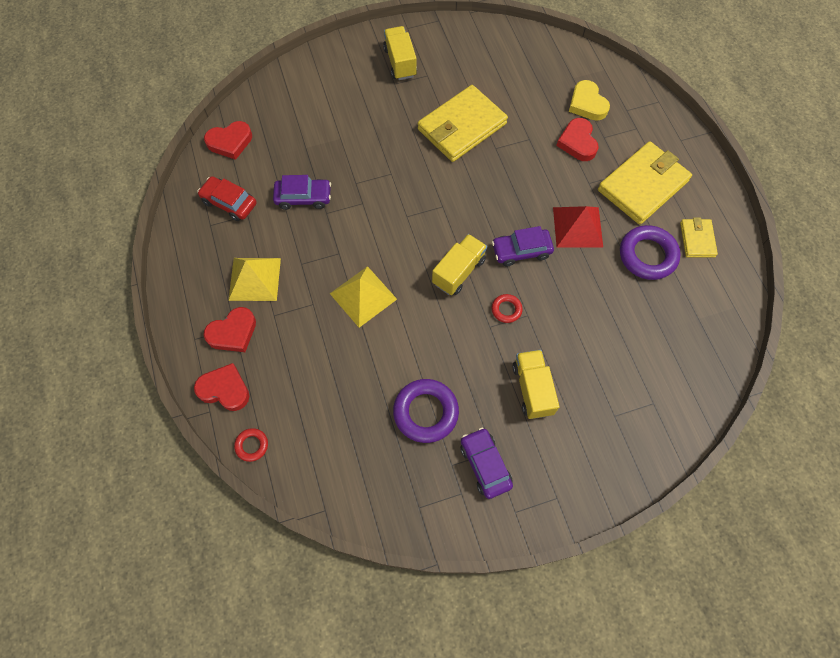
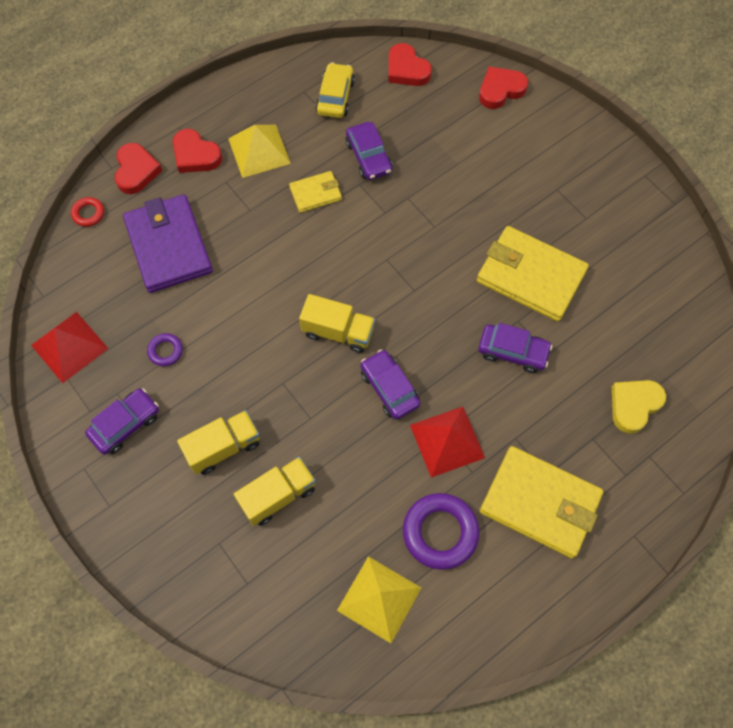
camera: 70 degrees right, 0 degrees up
red car [197,176,257,221] -> yellow car [316,63,355,118]
yellow pyramid [330,266,397,328] -> yellow pyramid moved to [337,556,421,643]
yellow truck [383,26,417,80] -> yellow truck moved to [234,457,316,526]
purple ring [393,379,459,443] -> purple ring [147,333,183,366], size x0.50
red ring [492,294,523,323] -> none
red heart [556,118,598,161] -> red heart moved to [479,66,528,109]
yellow wallet [680,217,718,258] -> yellow wallet moved to [289,171,342,213]
none -> red pyramid [31,312,109,383]
none -> purple wallet [123,194,213,293]
none -> purple car [478,323,552,373]

